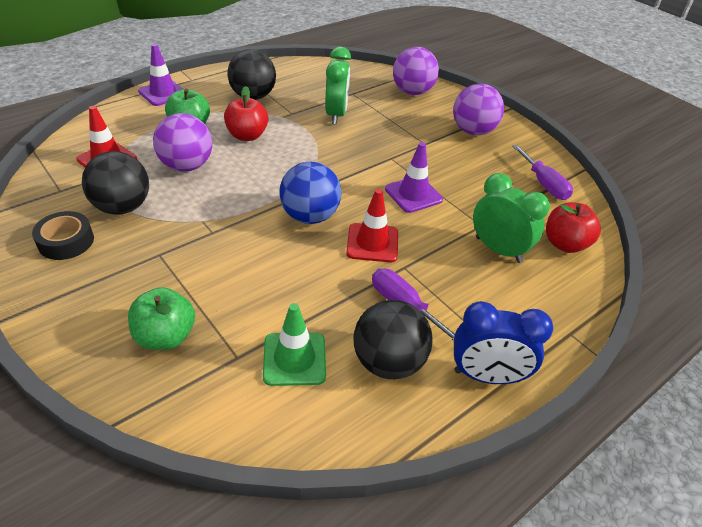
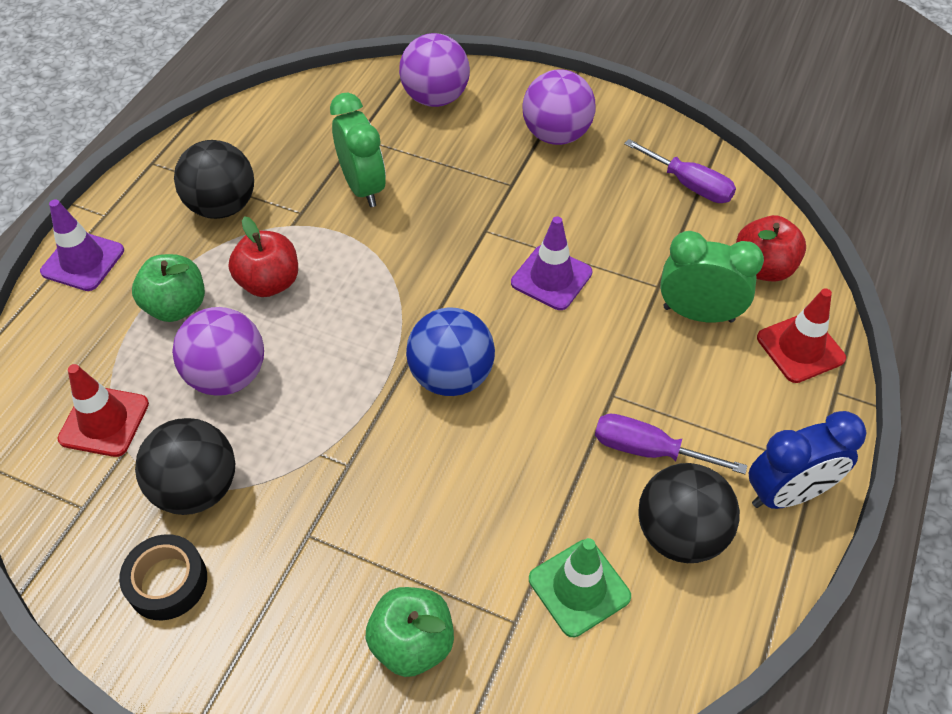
camera: 25 degrees left, 10 degrees up
red traffic cone [346,189,398,262] -> red traffic cone moved to [757,288,846,383]

